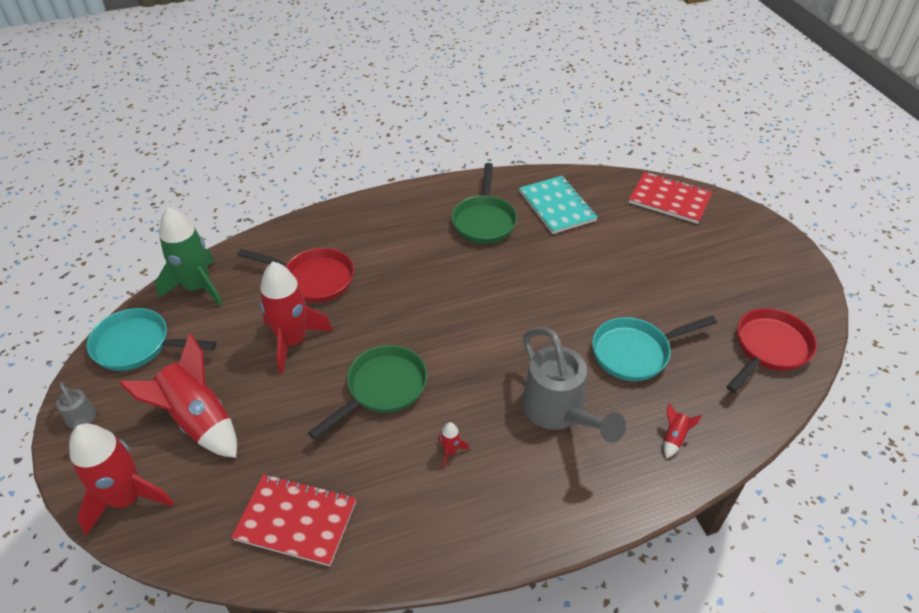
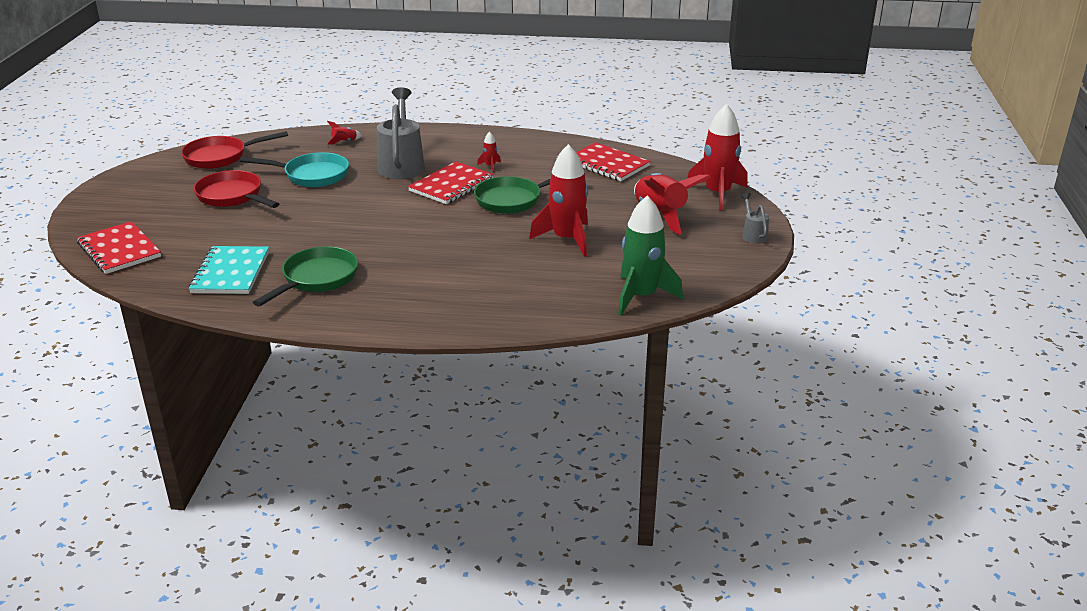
camera: 155 degrees left, 15 degrees down
turquoise pan [87,308,217,371] -> none
red pan [237,248,354,303] -> red pan moved to [193,170,279,208]
none -> red notebook [408,161,494,204]

